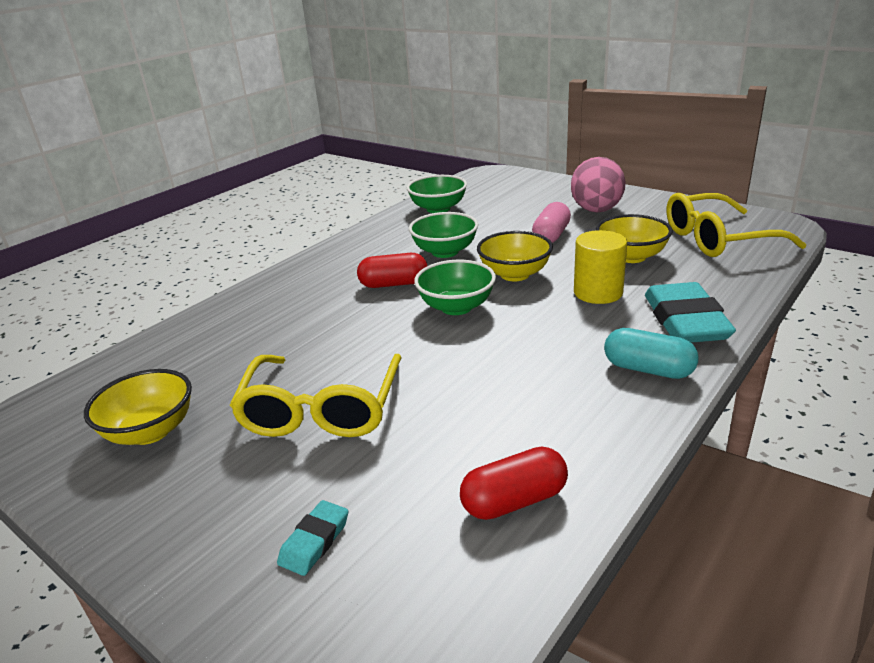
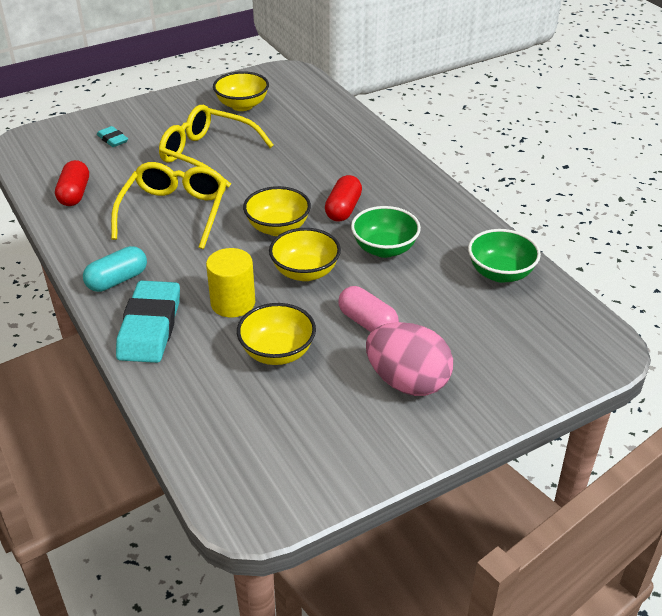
camera: 110 degrees right, 10 degrees up
green bowl [414,260,496,315] -> yellow bowl [243,186,311,236]
turquoise eraser [645,282,736,343] -> turquoise eraser turned 75 degrees clockwise [116,280,180,363]
yellow glasses [666,193,806,257] -> yellow glasses moved to [111,162,226,249]

